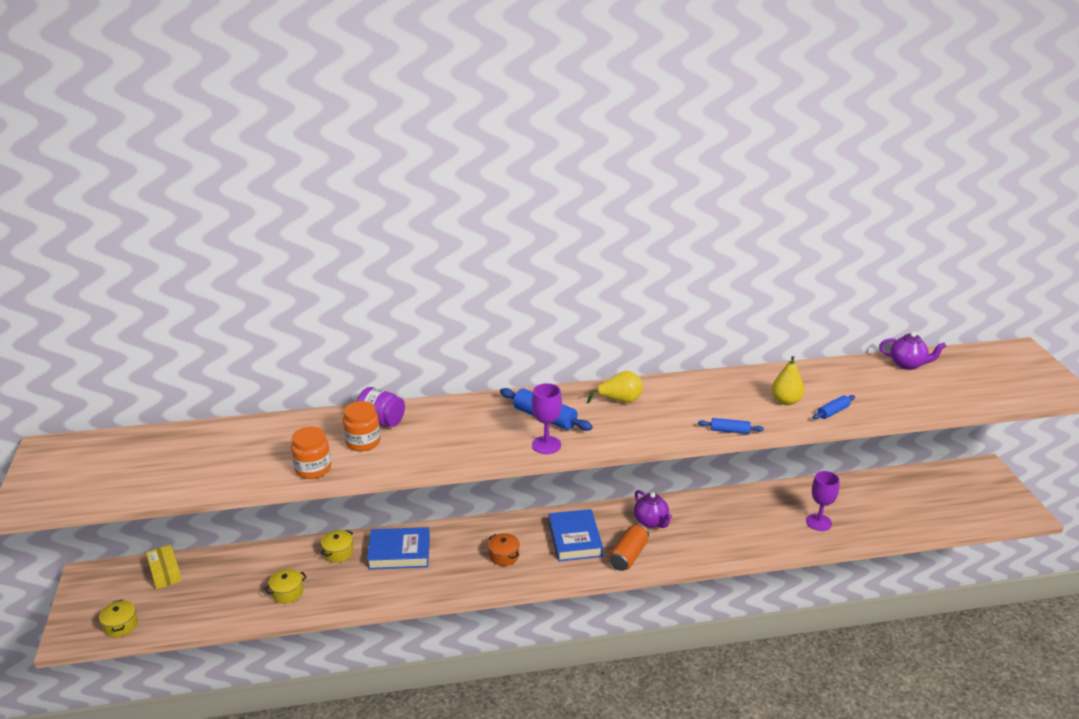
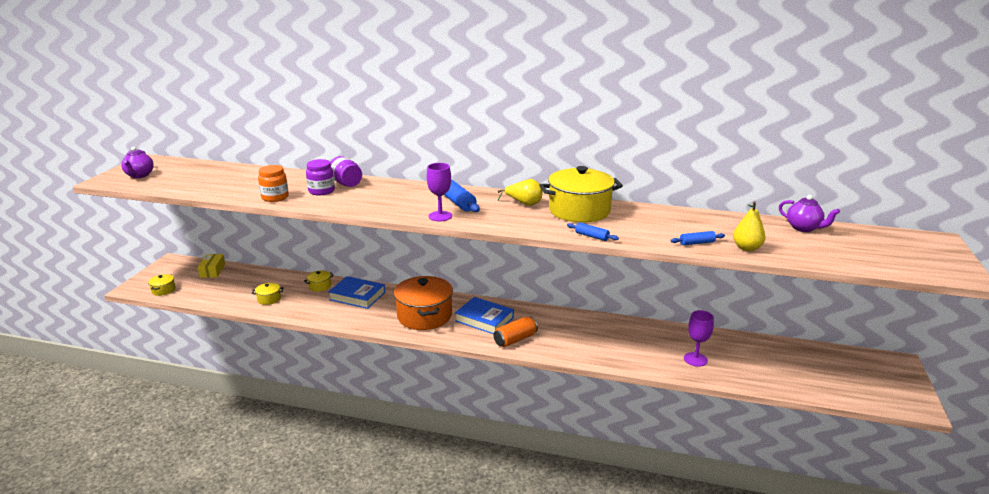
camera: 25 degrees right, 5 degrees down
orange jar [343,401,380,451] -> purple jar [306,159,335,195]
orange pot [488,533,520,566] -> orange pot [394,276,453,330], size x2.31
blue book [549,509,603,562] -> blue book turned 75 degrees counterclockwise [455,297,514,334]
purple teapot [634,490,672,528] -> purple teapot moved to [121,147,154,178]
yellow pear [771,356,805,405] -> yellow pear moved to [733,201,766,251]
none -> yellow pot [539,166,623,223]

